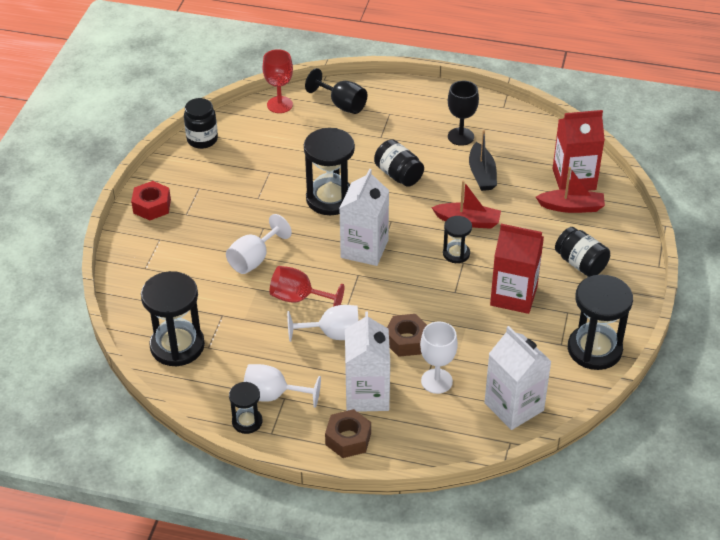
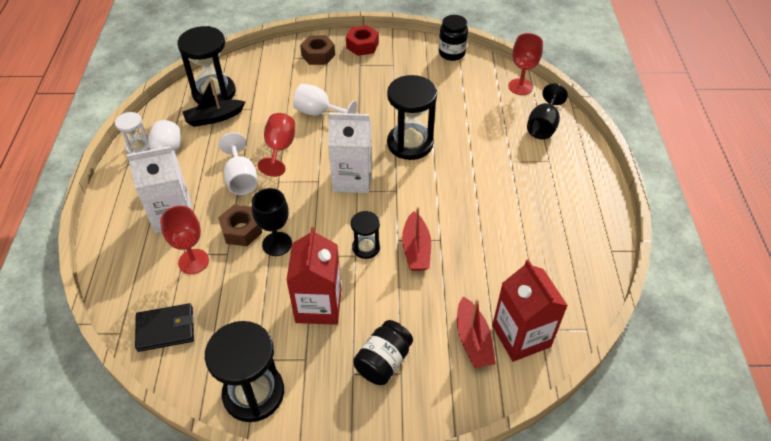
camera: 75 degrees right, 5 degrees up
black hourglass [229,382,262,434] -> white hourglass [115,112,150,154]
brown nut [325,409,371,458] -> brown nut moved to [300,35,335,65]
black jar [374,139,424,187] -> none
white goblet [420,322,458,394] -> red goblet [160,206,209,274]
black goblet [448,80,479,146] -> black goblet moved to [252,188,292,256]
black boat [469,130,497,191] -> black boat moved to [183,79,245,127]
white carton [484,326,552,430] -> black wallet [135,303,194,352]

